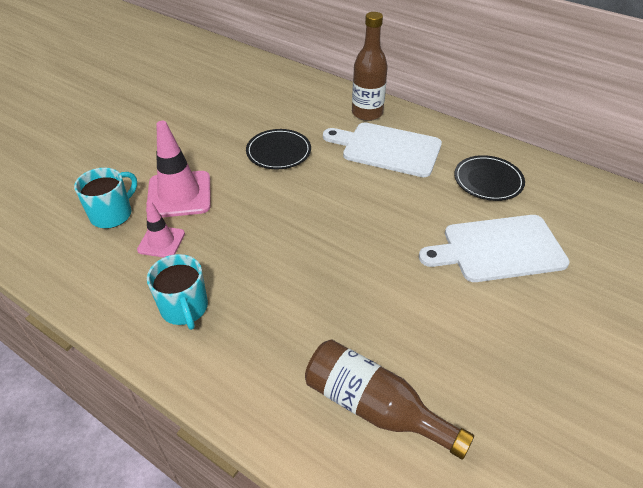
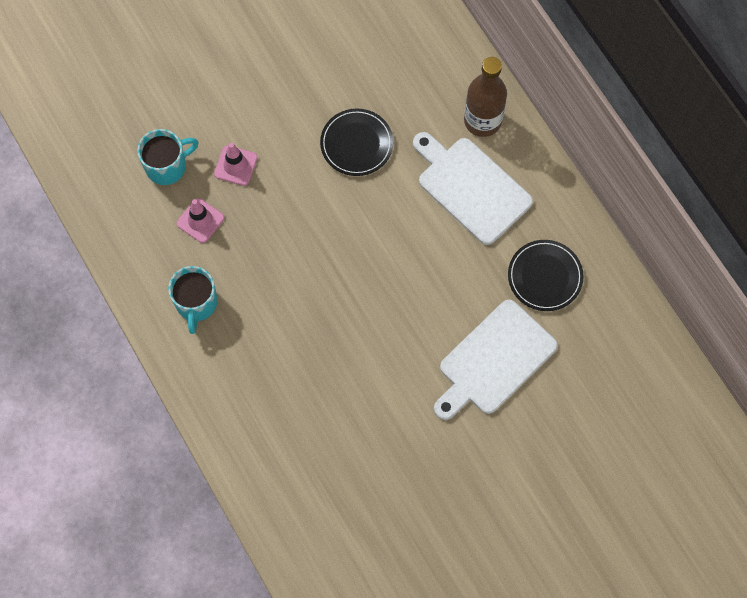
camera: 25 degrees right, 25 degrees up
pink traffic cone [146,121,211,218] -> pink traffic cone [214,143,258,186], size x0.58
brown bottle [305,340,474,460] -> none
white cutting board [419,215,570,282] -> white cutting board turned 60 degrees counterclockwise [434,300,557,420]

